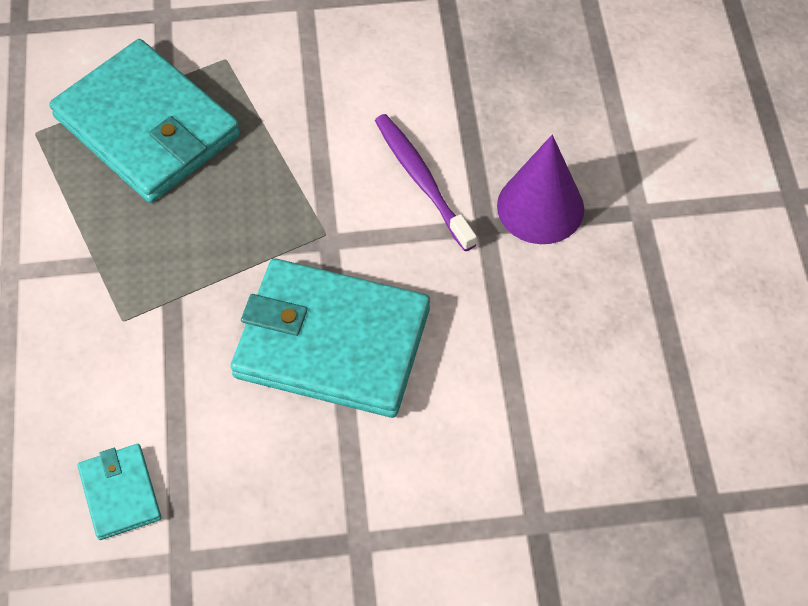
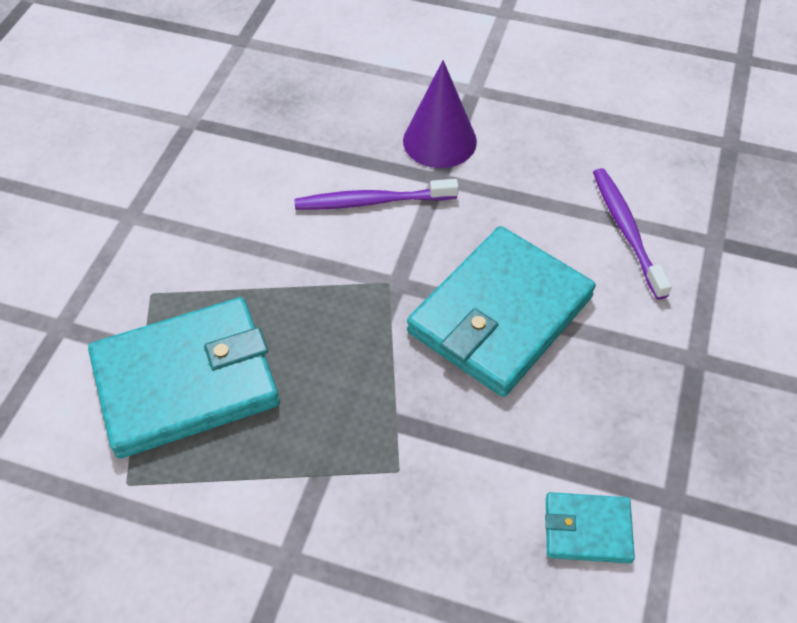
camera: 65 degrees left, 5 degrees down
none -> purple toothbrush [593,168,672,300]

